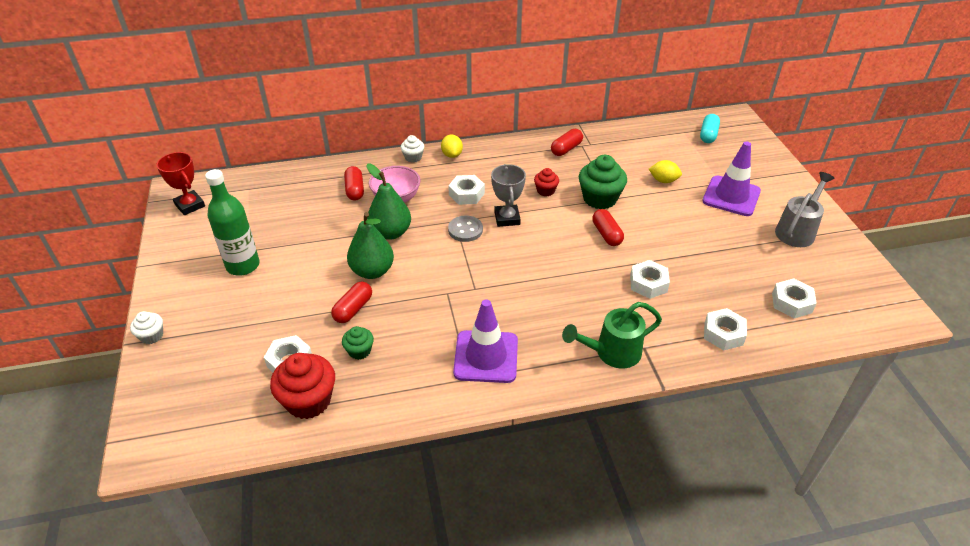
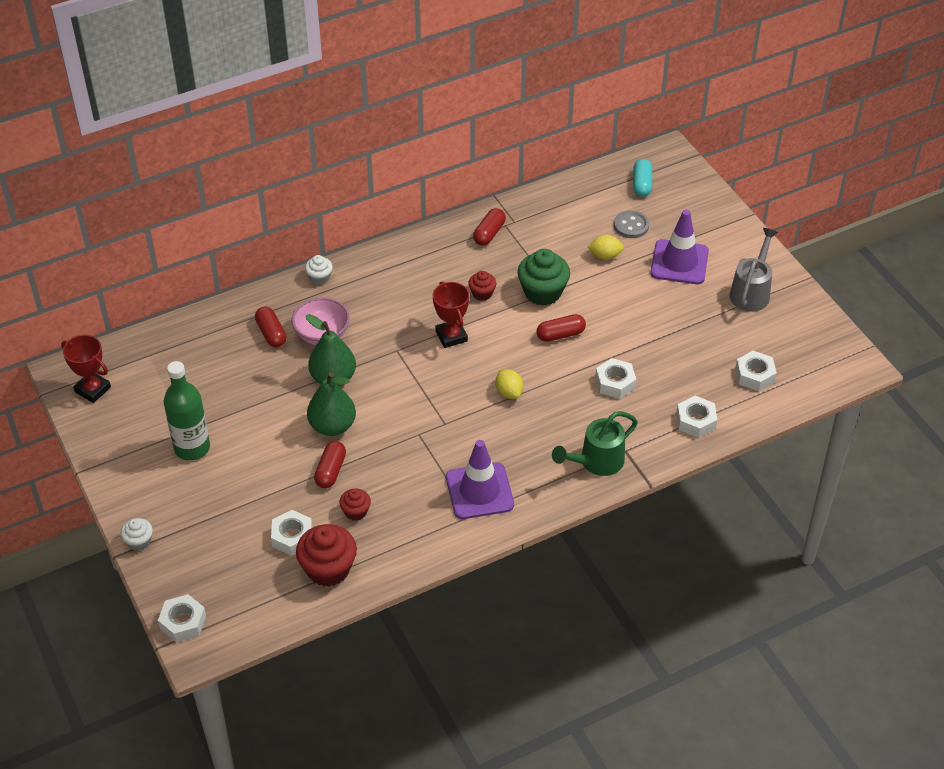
camera: 15 degrees left, 5 degrees up
green cupcake [342,326,374,360] -> red cupcake [339,489,371,521]
yellow lemon [441,135,463,158] -> yellow lemon moved to [495,369,523,399]
white nut [448,175,485,205] -> white nut moved to [158,594,206,642]
grey button [448,216,483,242] -> grey button moved to [614,210,649,238]
grey trophy [491,164,526,227] -> red trophy [433,281,469,348]
red capsule [592,209,624,246] -> red capsule turned 75 degrees counterclockwise [536,314,586,342]

